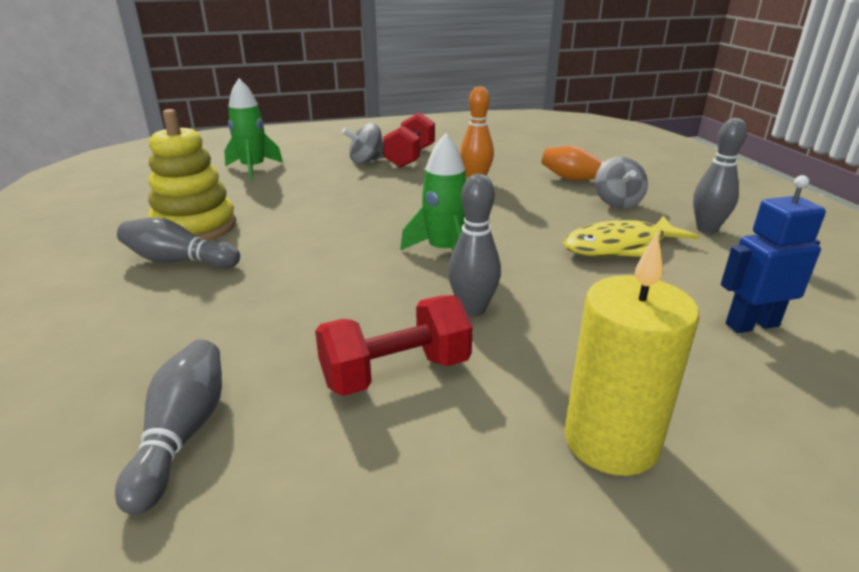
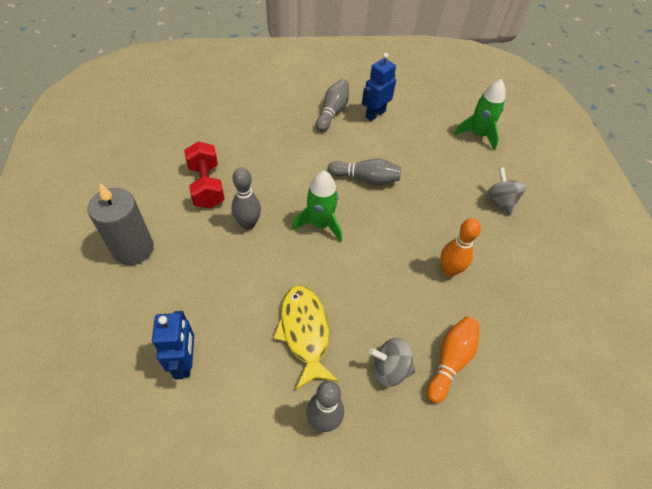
camera: 95 degrees right, 25 degrees up
grey bowling pin [115,340,222,515] -> grey bowling pin moved to [328,159,401,185]
yellow stacking toy [148,109,236,241] -> blue robot [362,53,396,121]
red dumbbell [383,112,435,168] -> none
yellow candle [564,232,699,476] -> grey candle [88,183,154,265]

